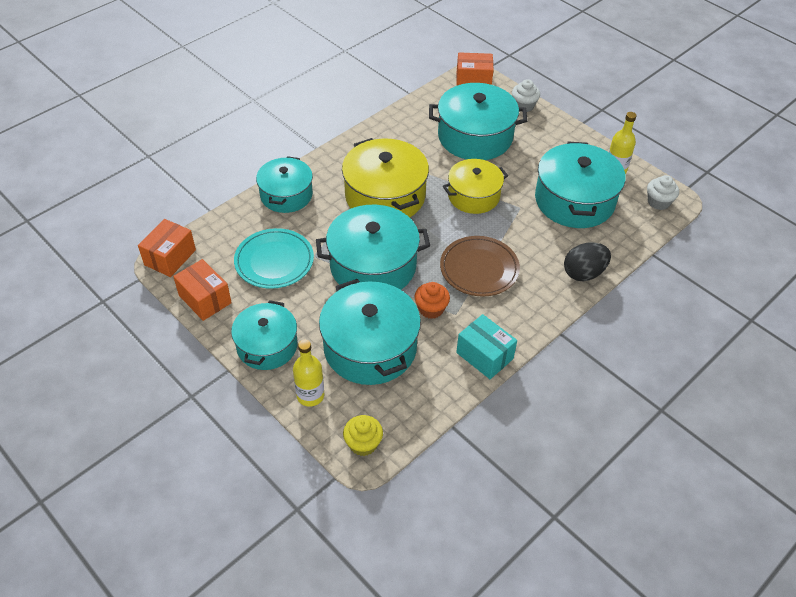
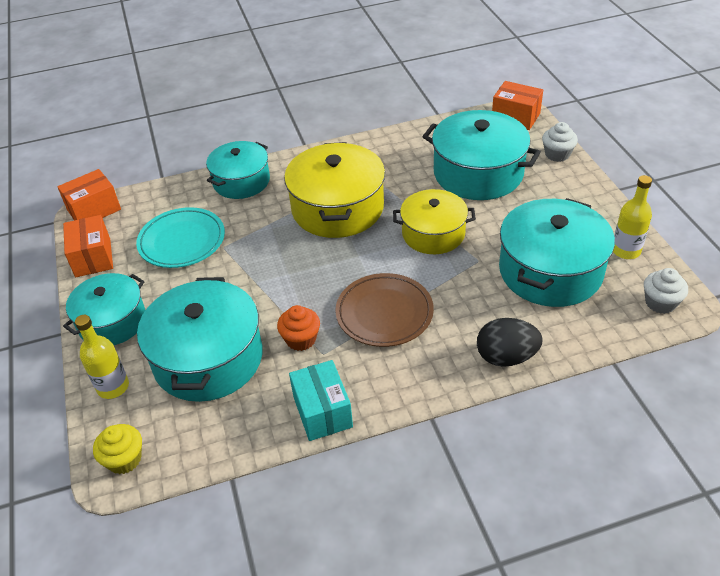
camera: 30 degrees right, 5 degrees down
turquoise pot [316,205,430,290] -> none

